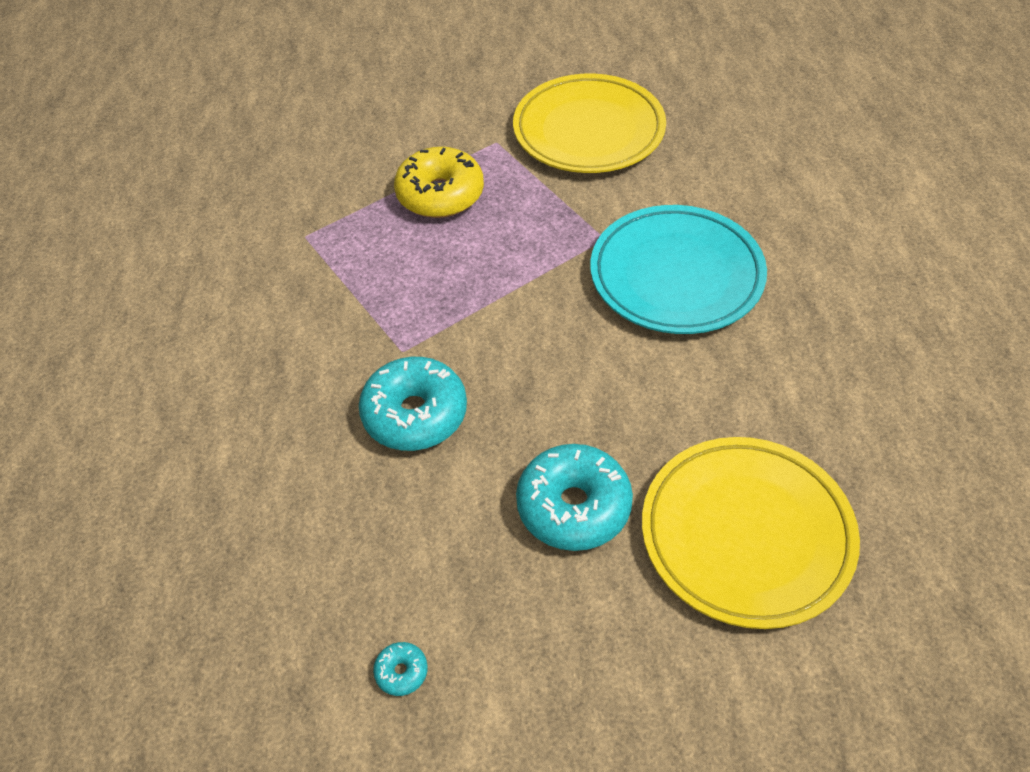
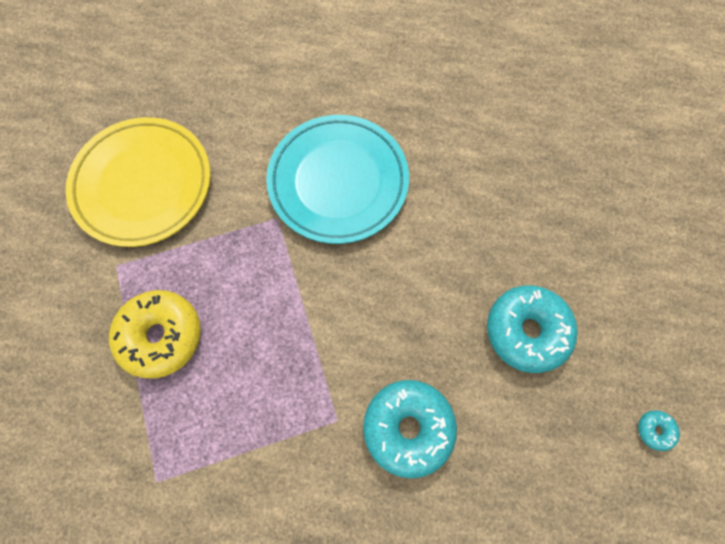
camera: 75 degrees left, 20 degrees up
turquoise donut [373,642,428,696] -> turquoise donut moved to [638,410,680,451]
yellow plate [642,437,860,629] -> none

